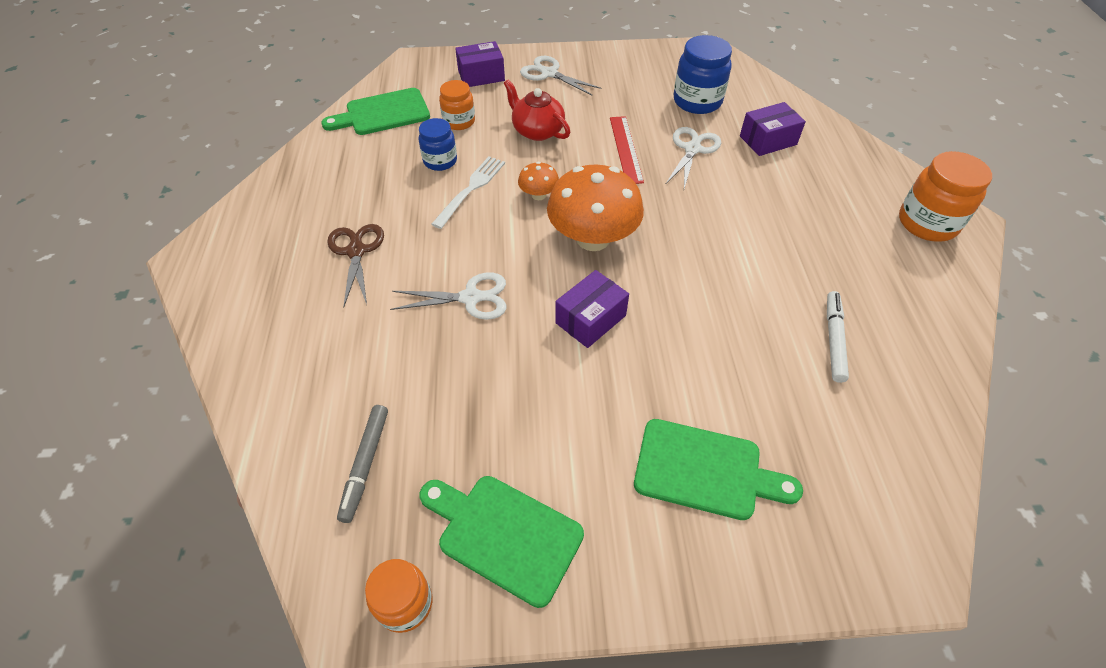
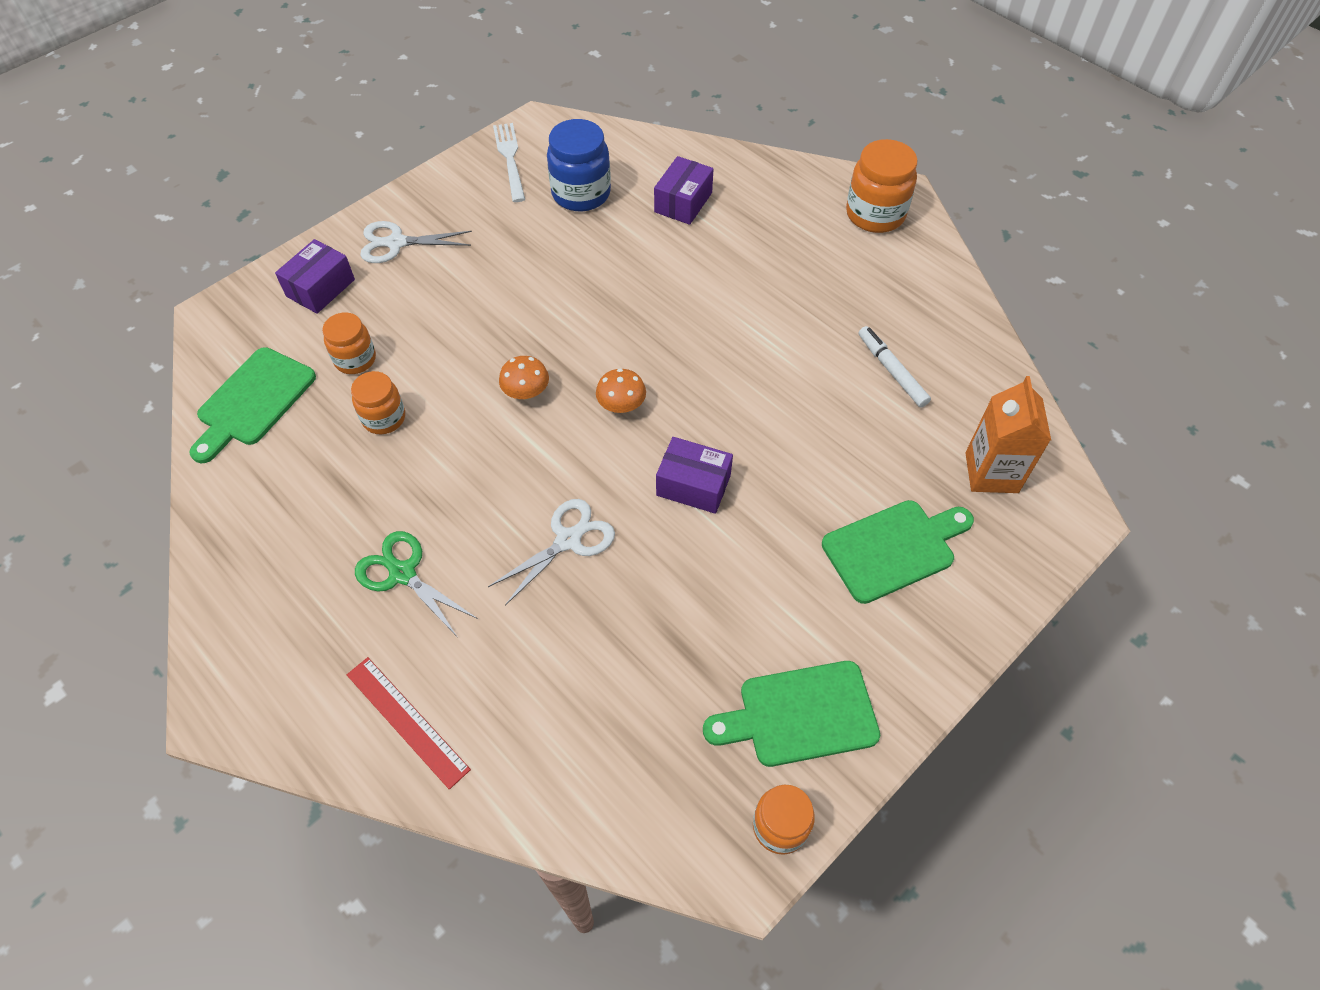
camera: 40 degrees left, 5 degrees up
brown scissors [327,224,384,308] -> green scissors [355,531,478,635]
grey marker [337,405,388,523] -> none
blue jar [419,118,457,171] -> orange jar [351,371,405,434]
white fork [431,156,505,229] -> white fork moved to [493,123,525,202]
red teapot [504,79,570,141] -> none
orange mushroom [547,164,644,251] -> orange mushroom [596,369,646,413], size x0.47
purple box [555,270,629,348] -> purple box turned 75 degrees counterclockwise [656,437,733,514]
red ruler [610,116,644,184] -> red ruler moved to [347,657,471,790]
white scissors [665,127,721,189] -> none
none -> orange carton [965,376,1051,493]

